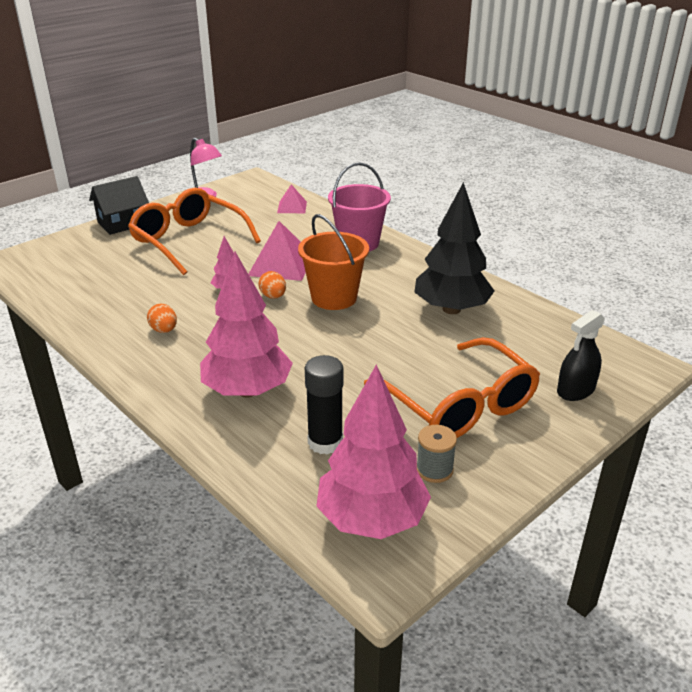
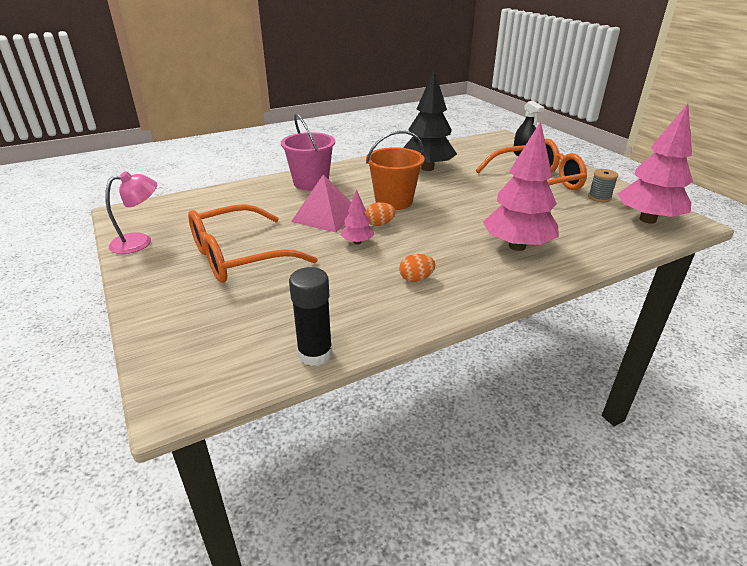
camera: 75 degrees left, 0 degrees up
black house [89,176,149,235] -> none
pink pyramid [277,184,307,213] -> none
black glue stick [305,355,344,455] -> black glue stick moved to [289,267,332,366]

